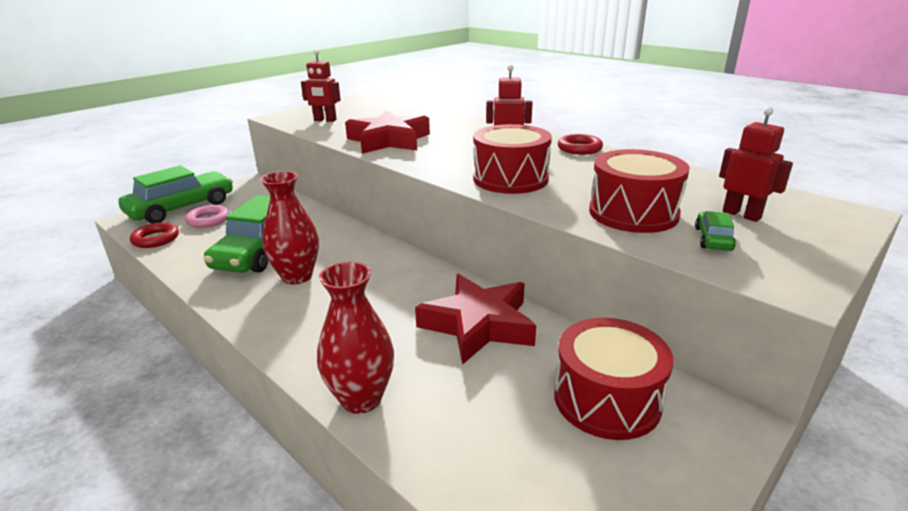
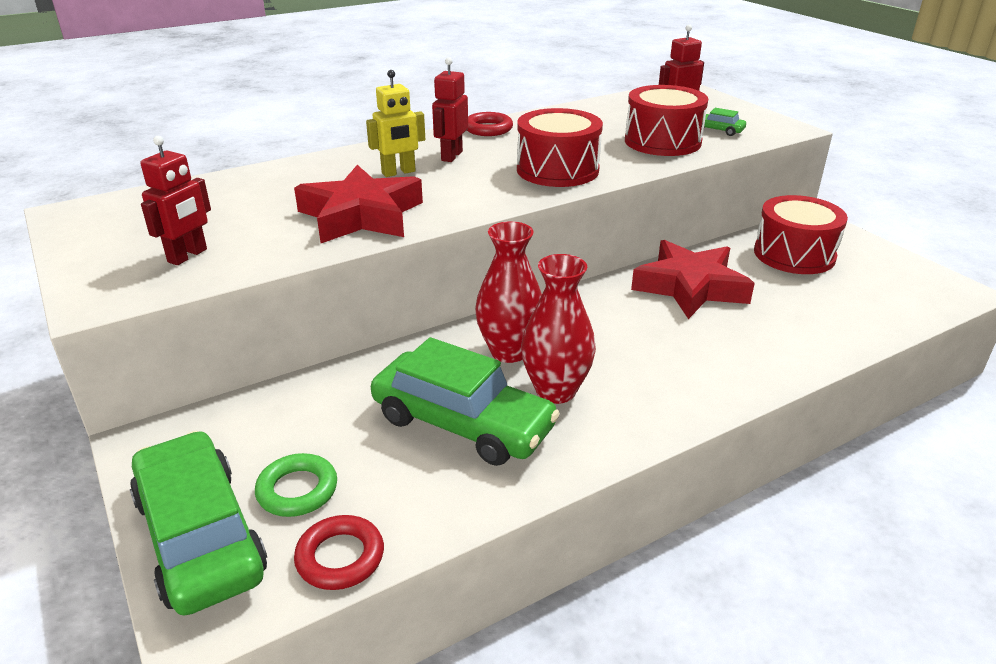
camera: 75 degrees left, 5 degrees up
pink ring [185,205,230,228] -> green ring [255,453,337,517]
red vase [317,261,394,414] -> red vase moved to [475,221,542,363]
none -> yellow robot [366,70,425,177]

